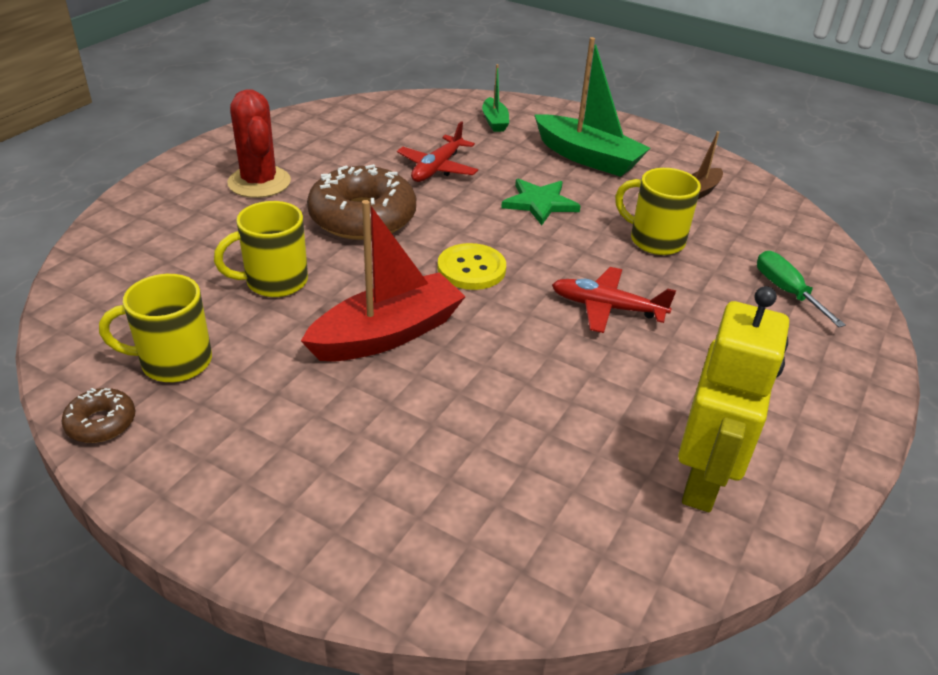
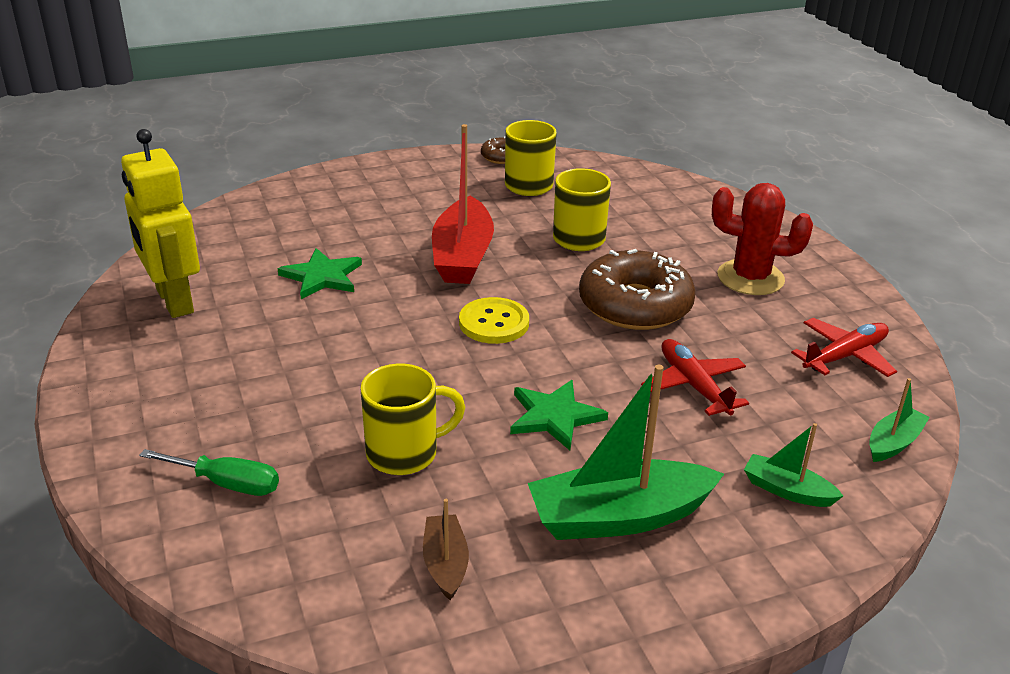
camera: 130 degrees right, 5 degrees down
red plane [552,267,676,333] -> red plane moved to [791,318,897,377]
none -> green star [278,248,362,299]
none -> green boat [869,378,930,462]

